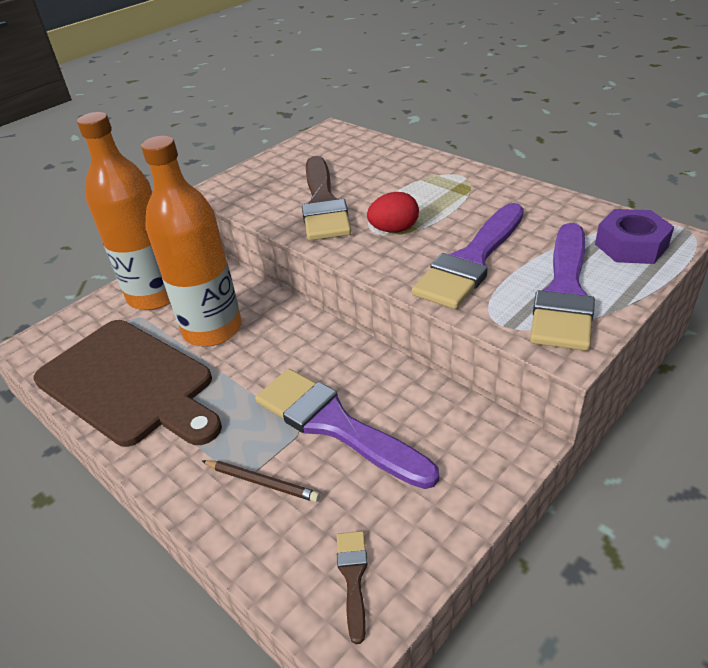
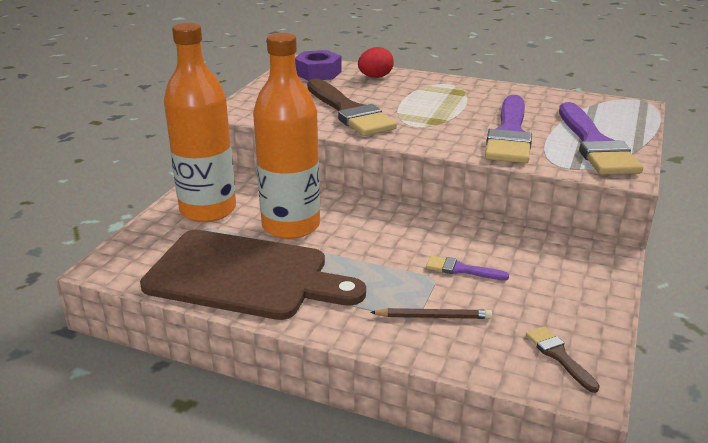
camera: 25 degrees left, 10 degrees down
purple brush [255,369,439,489] -> purple brush [426,255,509,280], size x0.44
red egg [367,192,419,233] -> red egg moved to [358,47,394,78]
purple nut [595,209,674,264] -> purple nut moved to [295,50,342,81]

